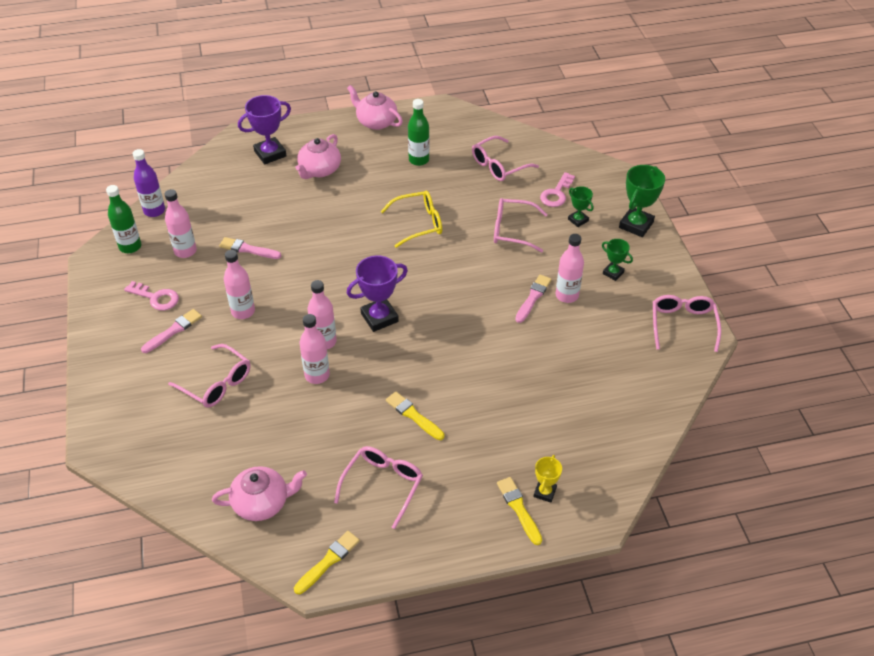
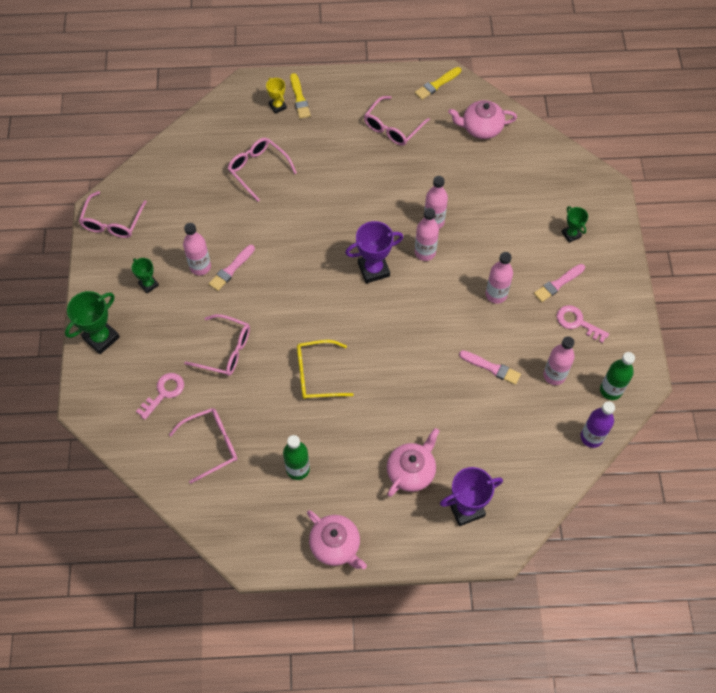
camera: 170 degrees left, 15 degrees up
pink glasses [168,344,251,408] -> pink glasses moved to [227,138,297,201]
yellow brush [386,392,444,440] -> none
yellow trophy [534,455,562,502] -> yellow trophy turned 60 degrees counterclockwise [266,78,287,114]
green trophy [568,186,594,227] -> green trophy moved to [562,206,588,243]

